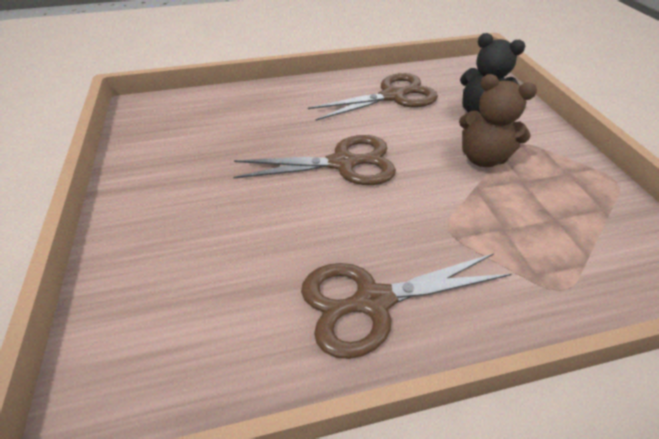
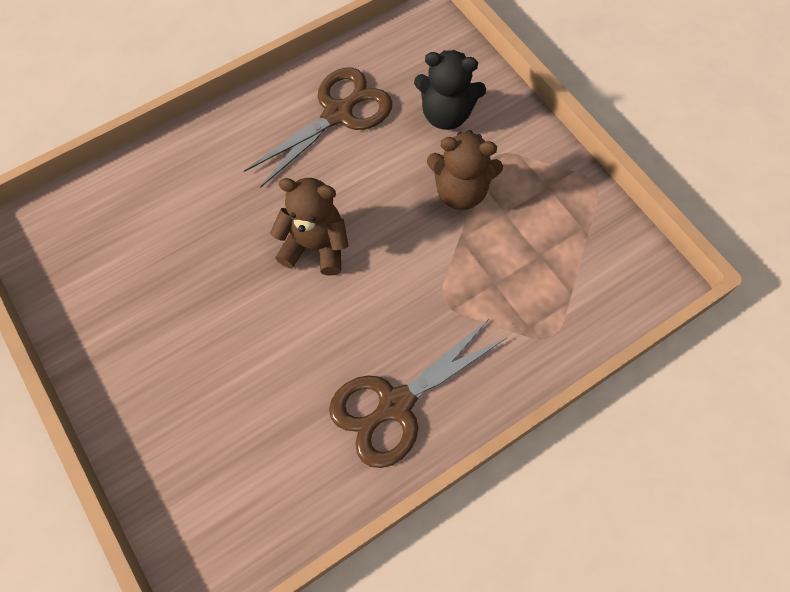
camera: 20 degrees left, 20 degrees up
brown scissors [233,135,396,185] -> brown teddy bear [270,178,349,276]

